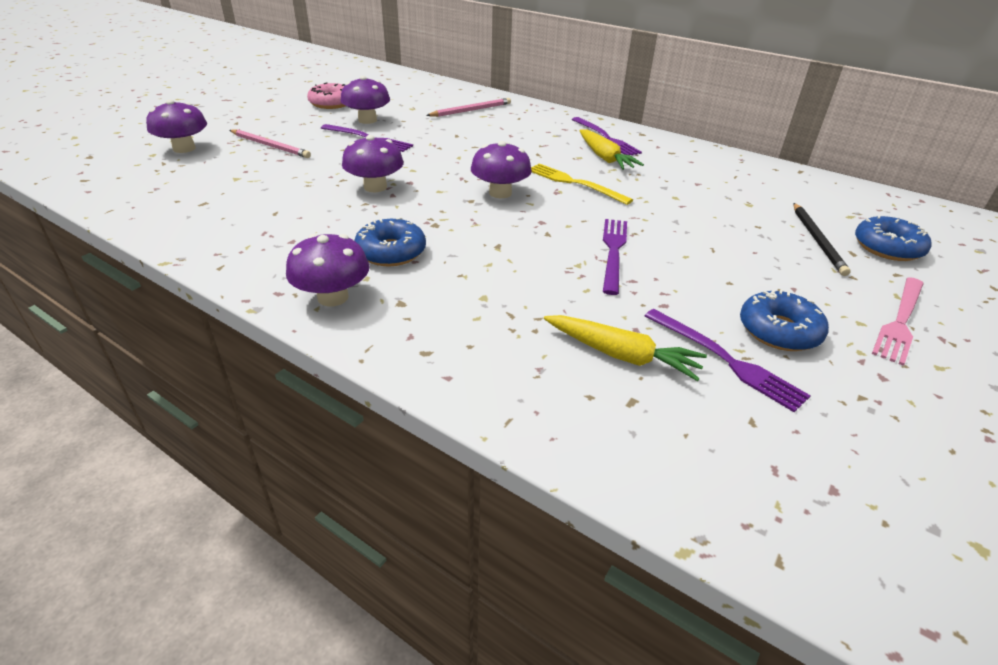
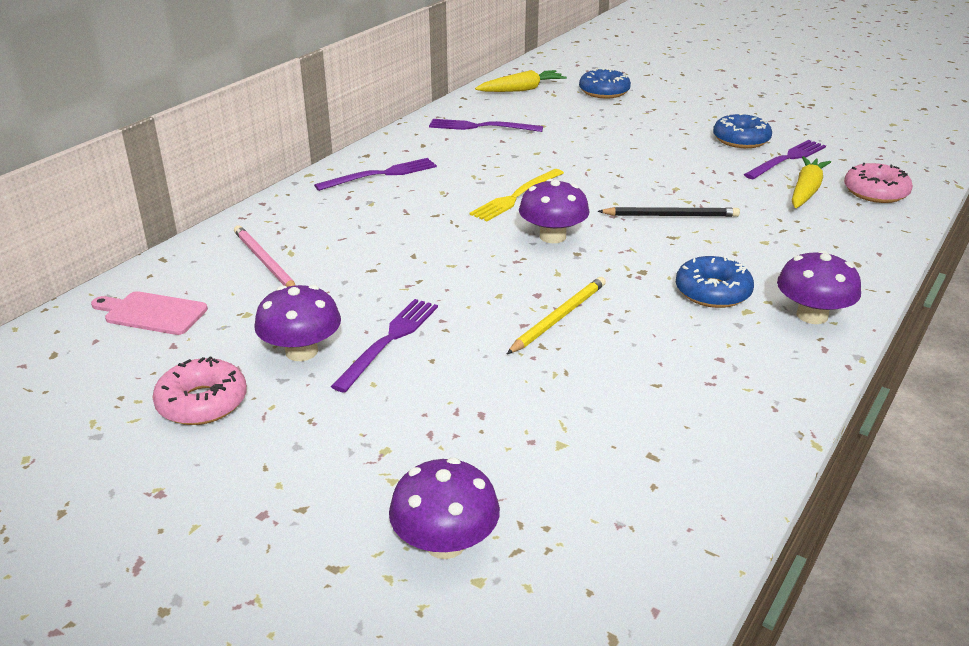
camera: 90 degrees left, 5 degrees down
pink pencil [230,130,311,158] -> none
purple mushroom [342,135,404,192] -> yellow pencil [507,277,606,354]
yellow carrot [579,130,644,170] -> yellow carrot moved to [475,70,567,92]
purple fork [603,219,627,295] -> purple fork moved to [429,119,543,132]
black pencil [794,203,851,276] -> black pencil moved to [597,207,740,217]
pink fork [872,277,924,366] -> none
none -> pink cutting board [91,291,208,335]
none -> pink donut [844,163,913,203]

